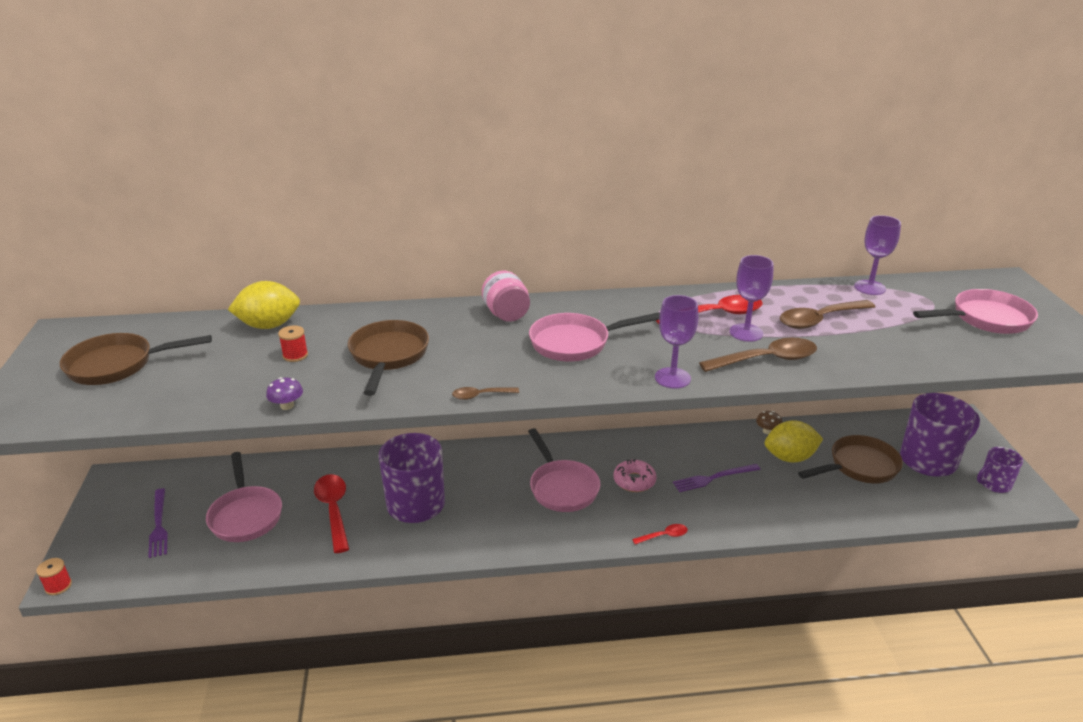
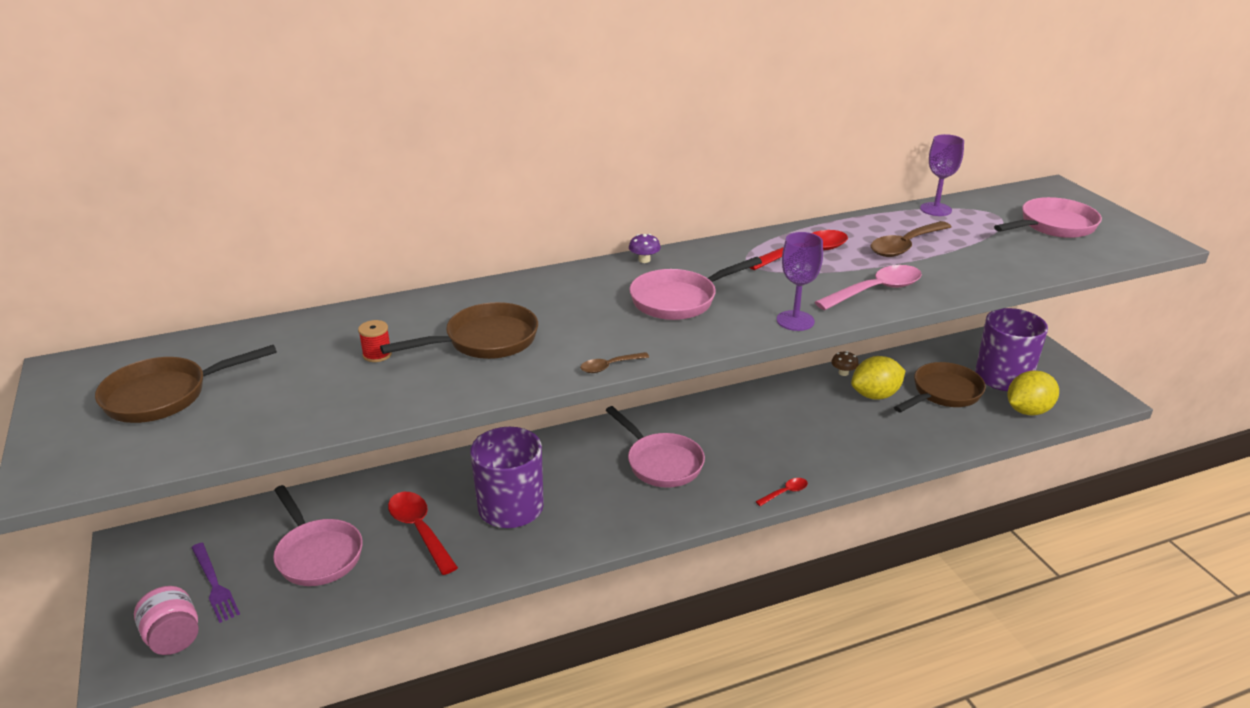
camera: 15 degrees left, 0 degrees up
red spool [36,558,72,595] -> none
yellow lemon [228,281,300,329] -> yellow lemon moved to [1008,370,1059,416]
purple mushroom [266,377,303,410] -> purple mushroom moved to [629,234,661,263]
brown pan [348,320,429,396] -> brown pan turned 75 degrees clockwise [380,302,538,359]
pink jar [482,270,530,322] -> pink jar moved to [134,586,199,655]
pink donut [613,459,657,492] -> none
purple fork [673,464,760,492] -> none
brown spoon [699,338,817,372] -> pink spoon [815,265,922,310]
purple goblet [730,255,773,342] -> none
purple mug [977,447,1023,493] -> none

